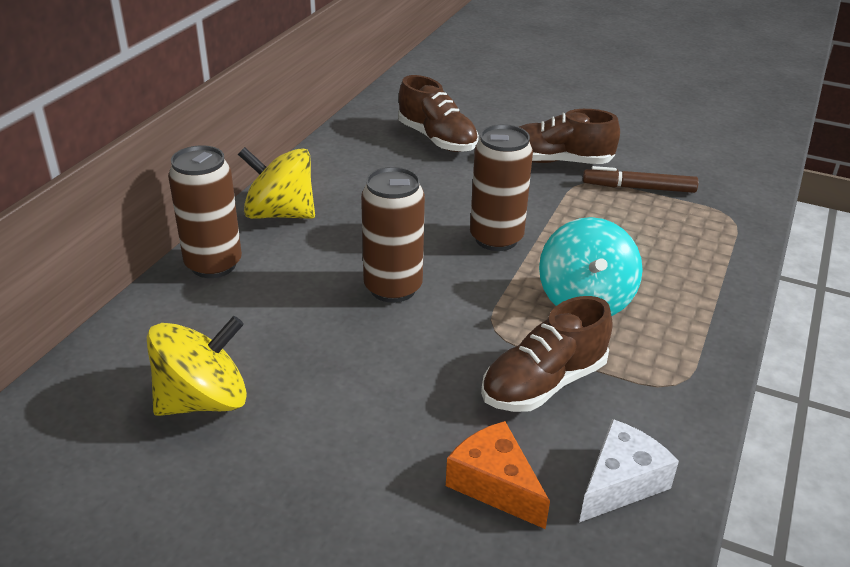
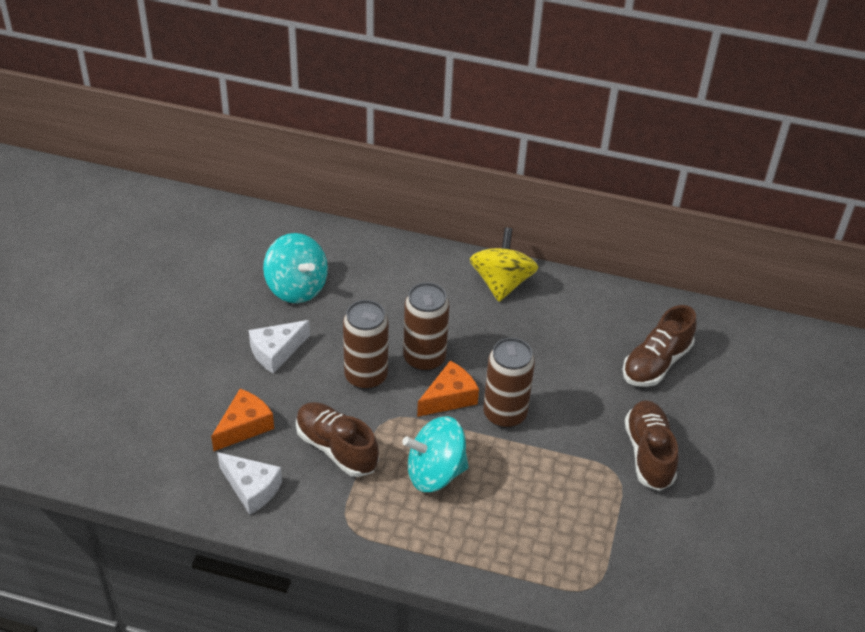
camera: 80 degrees right, 10 degrees up
yellow spinning top [147,316,247,416] -> turquoise spinning top [263,233,328,303]
brown can [168,145,242,278] -> brown can moved to [343,300,389,390]
brown marker [583,166,699,193] -> none
none -> white cheese [249,320,310,374]
none -> orange cheese [417,361,479,417]

